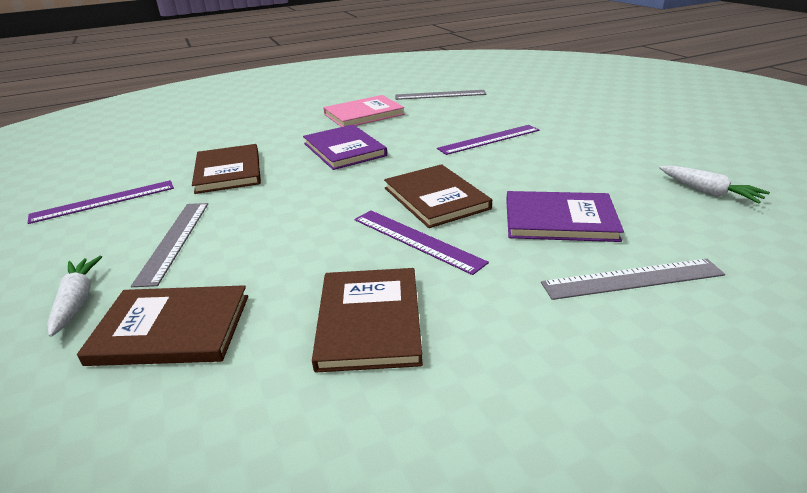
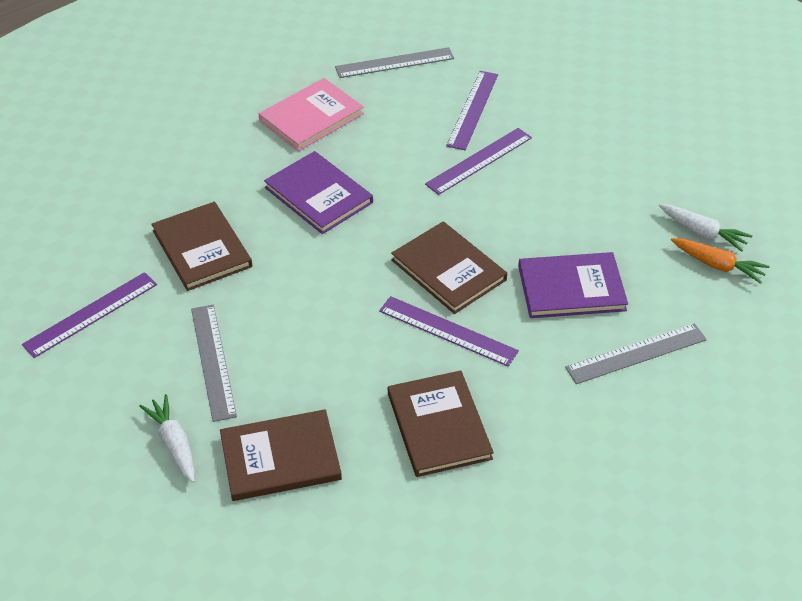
camera: 15 degrees left, 15 degrees up
none -> purple ruler [446,71,498,150]
none -> orange carrot [671,238,770,284]

